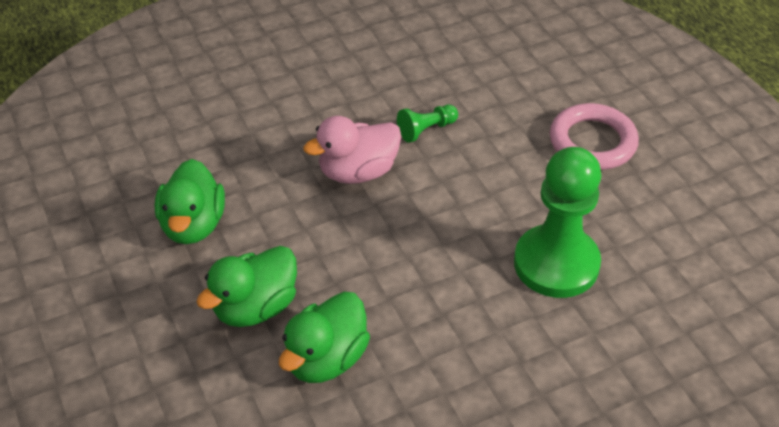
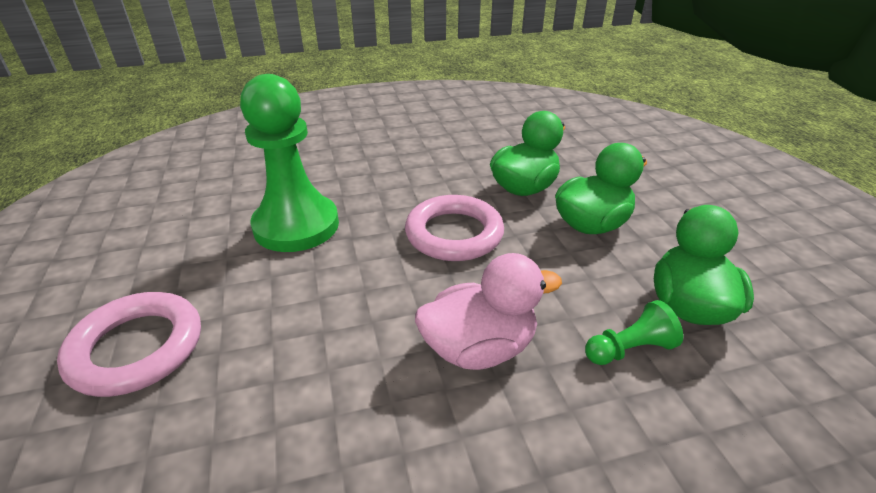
camera: 170 degrees left, 10 degrees down
green pawn [397,105,458,143] -> green pawn moved to [585,300,683,365]
none -> pink ring [405,195,504,261]

